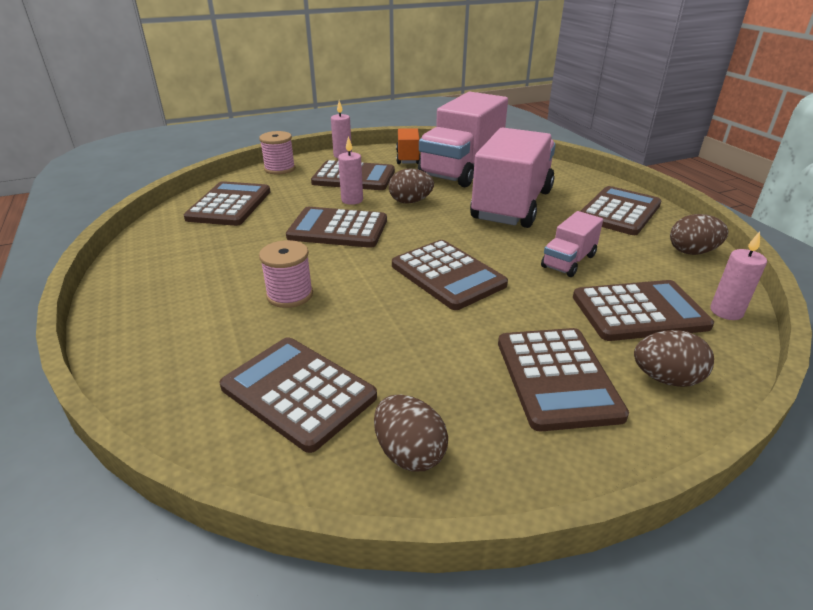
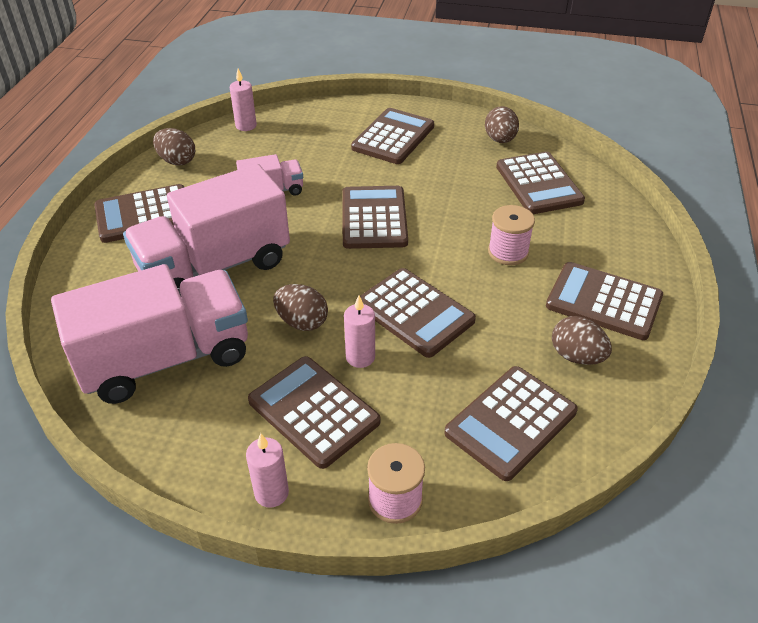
camera: 145 degrees left, 10 degrees up
orange truck [396,128,421,164] -> none
brown calculator [573,280,714,341] -> brown calculator moved to [546,262,663,340]
brown egg [634,330,714,387] -> brown egg moved to [552,316,612,365]

